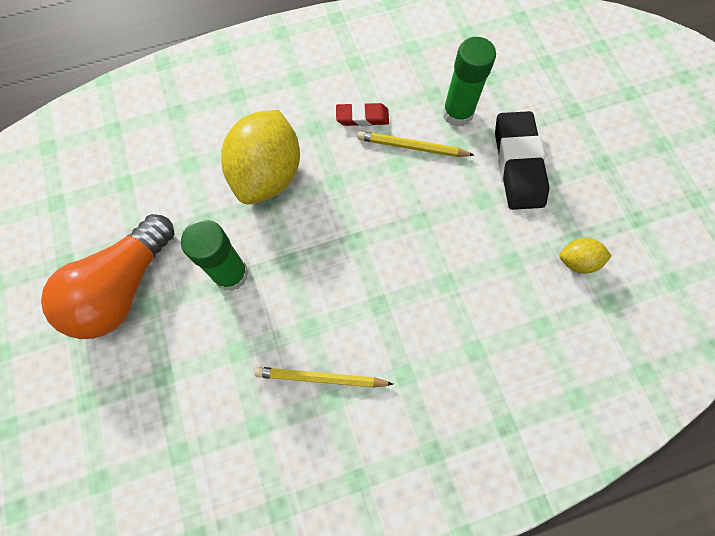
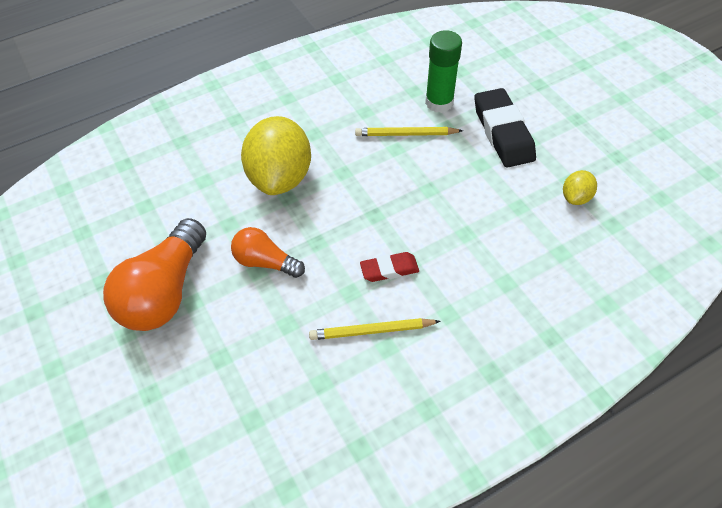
camera: 10 degrees left, 15 degrees down
green glue stick [181,220,248,291] -> orange light bulb [231,227,305,278]
red eraser [336,102,389,126] -> red eraser moved to [360,252,419,282]
yellow lemon [560,238,612,274] -> yellow lemon turned 45 degrees counterclockwise [563,170,597,205]

